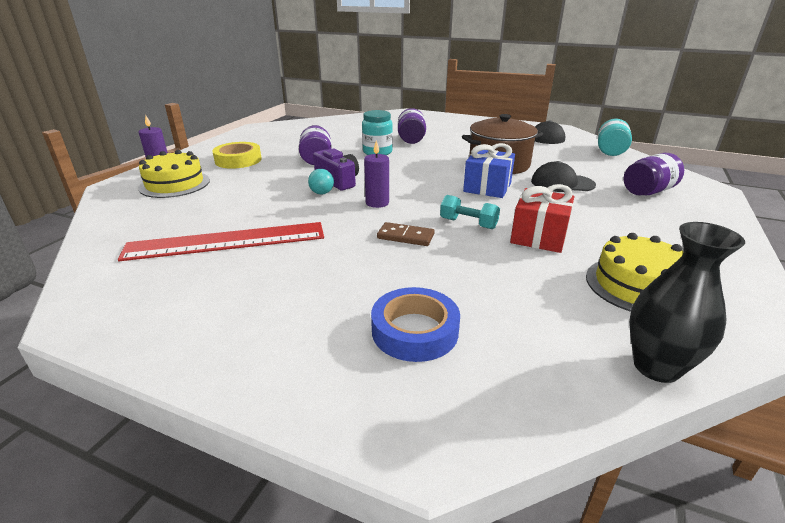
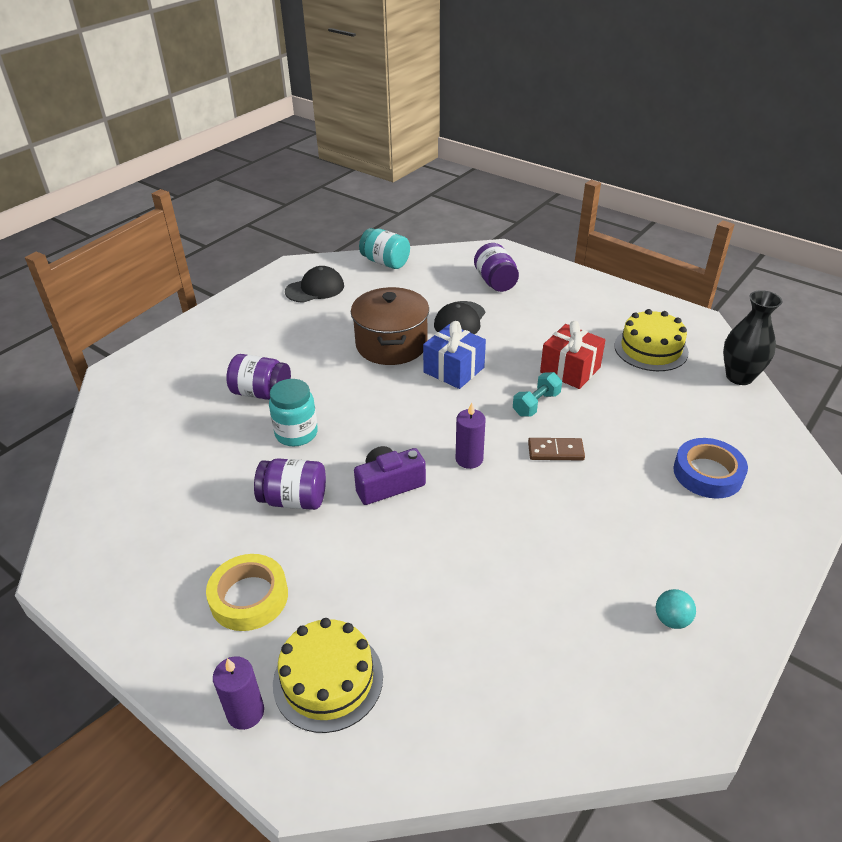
camera: 75 degrees left, 10 degrees up
red ruler [118,222,324,261] -> none
turquoise ball [308,169,334,195] -> turquoise ball moved to [656,589,696,629]
brown domino [377,222,435,246] -> brown domino turned 60 degrees clockwise [528,438,585,460]

